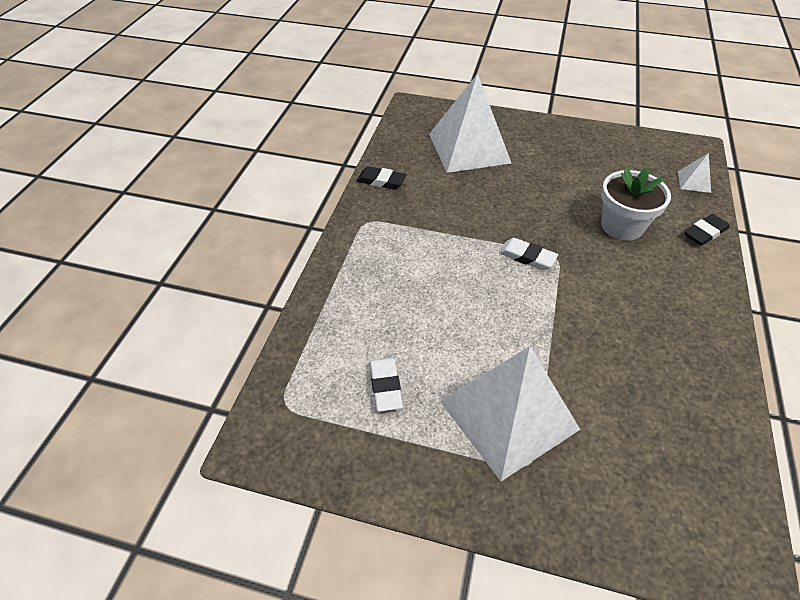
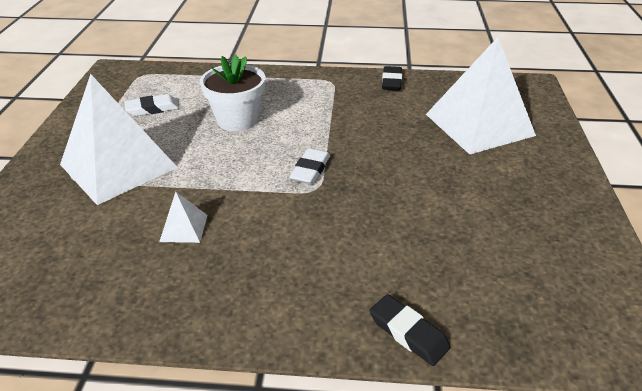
camera: 80 degrees right, 10 degrees down
white flower pot [601,167,671,241] -> white flower pot moved to [200,55,265,131]
white pyramid [678,153,711,193] -> white pyramid moved to [159,192,207,243]

